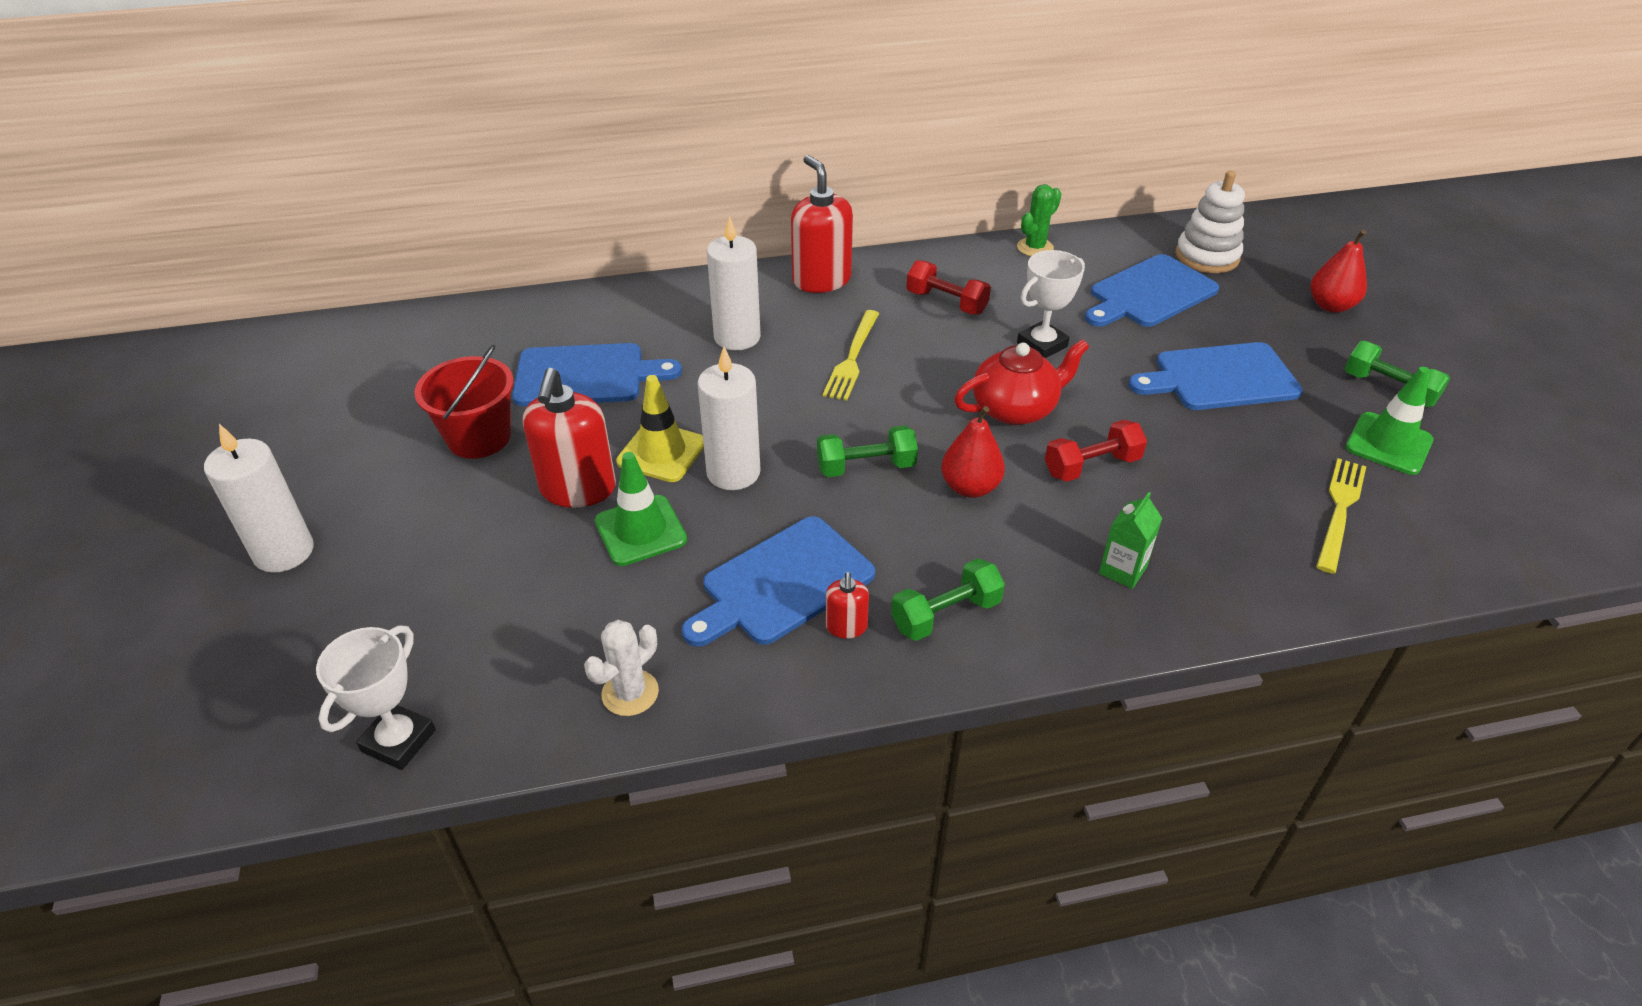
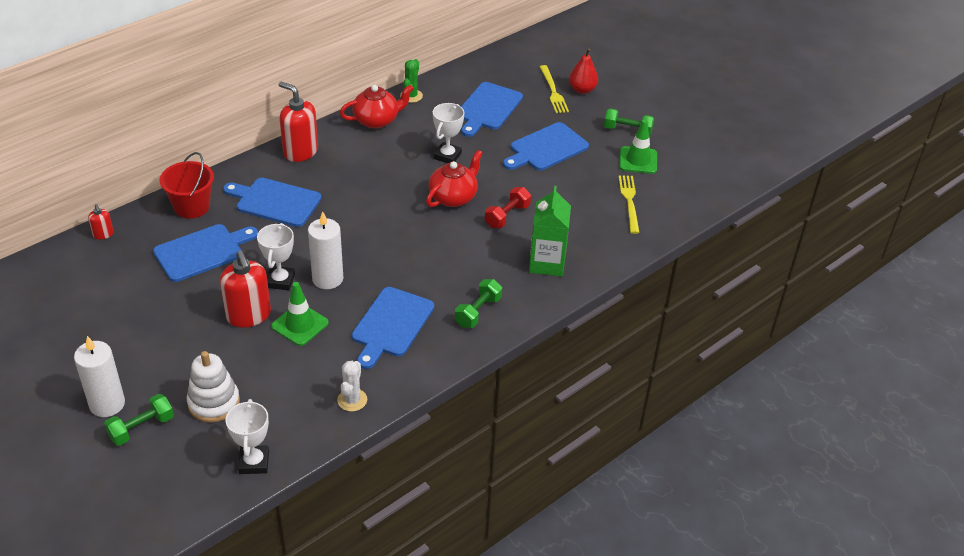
camera: 30 degrees left, 0 degrees up
red bucket [414,344,514,459] -> red bucket moved to [160,152,214,219]
yellow traffic cone [616,375,704,482] -> white trophy [257,223,295,290]
white candle [707,216,761,350] -> blue cutting board [223,178,322,227]
green dumbbell [817,425,918,477] -> green dumbbell moved to [104,394,174,446]
yellow fork [823,310,879,401] -> yellow fork moved to [540,65,569,113]
red soap dispenser [826,572,869,639] -> red soap dispenser moved to [88,204,114,240]
red dumbbell [906,260,991,315] -> none
red pear [941,406,1005,498] -> none
green carton [1099,492,1163,589] -> green carton [529,186,571,276], size x1.80
white stacking toy [1175,171,1245,273] -> white stacking toy moved to [187,351,240,423]
none -> red teapot [340,85,414,129]

